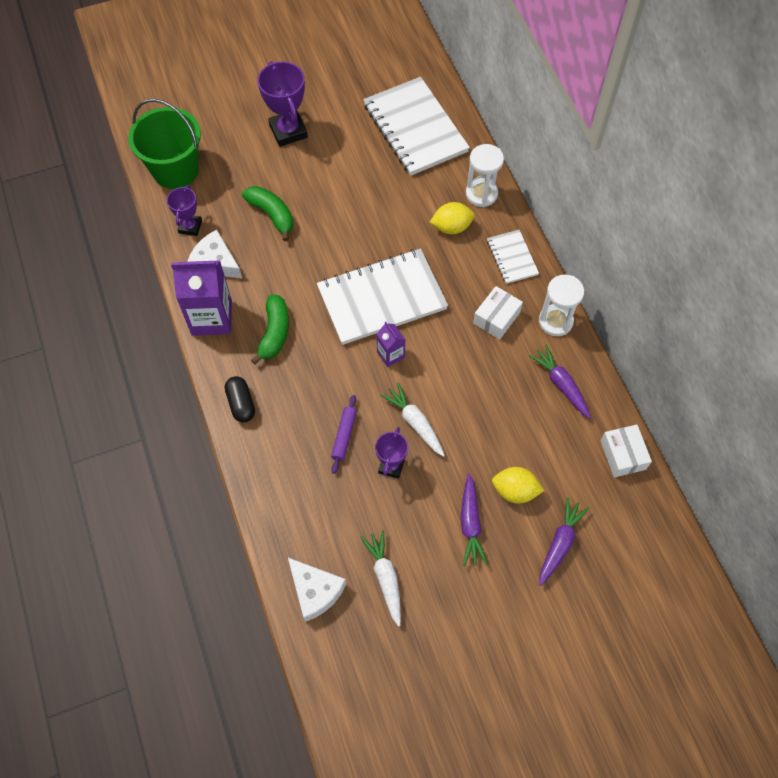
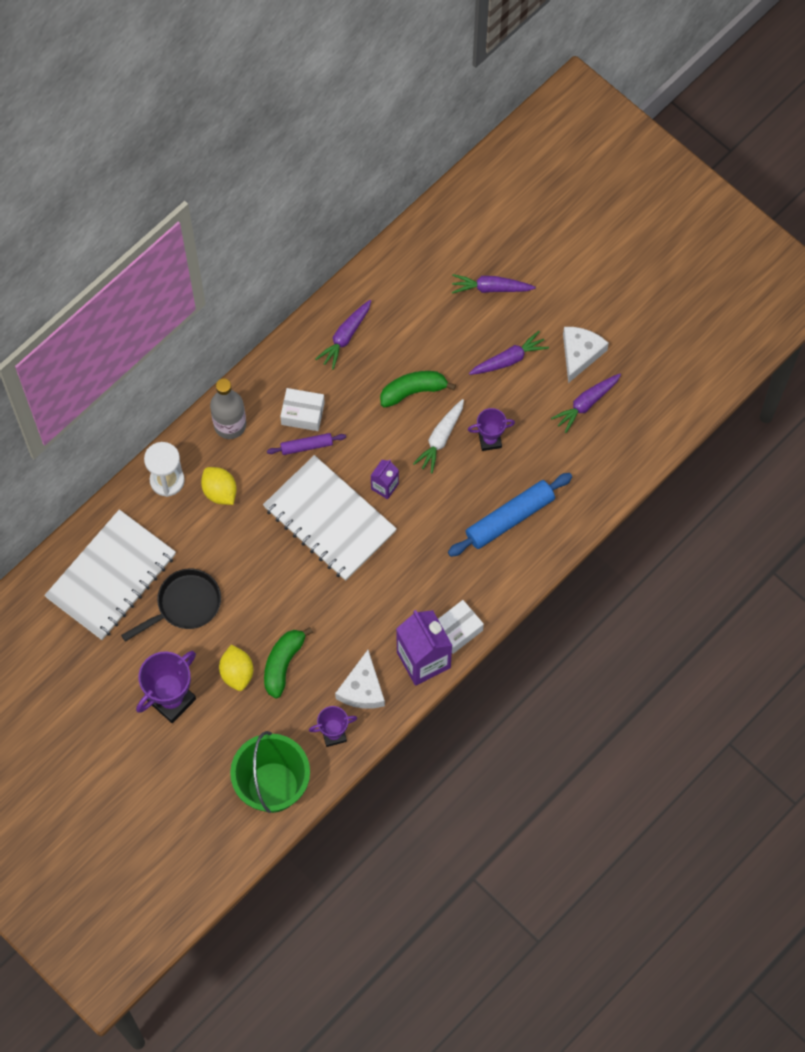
camera: 115 degrees left, 5 degrees up
black capsule [225,376,255,422] -> none
green banana [251,294,289,364] -> green banana moved to [380,371,456,408]
white cheese [288,558,346,622] -> white cheese moved to [563,327,609,383]
purple rolling pin [331,395,357,474] -> purple rolling pin moved to [267,433,346,455]
white carrot [360,530,401,627] -> purple carrot [551,374,621,433]
white notebook [487,230,539,284] -> grey bottle [210,378,246,439]
yellow lemon [492,467,544,503] -> yellow lemon moved to [219,644,253,691]
white hourglass [539,274,584,336] -> none
white box [600,425,652,477] -> white box moved to [438,600,484,654]
none -> black pan [121,569,221,642]
none -> blue rolling pin [448,473,572,557]

